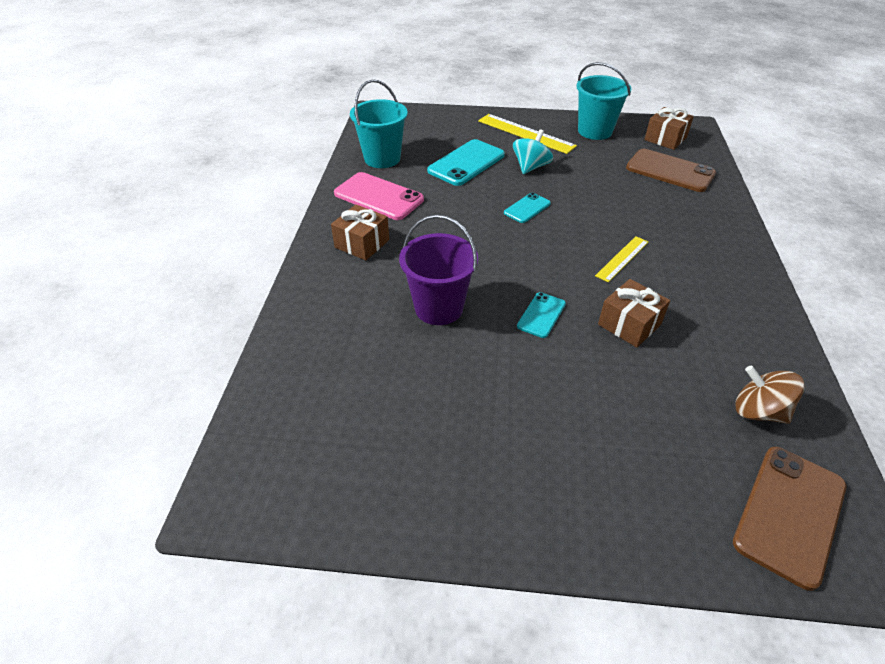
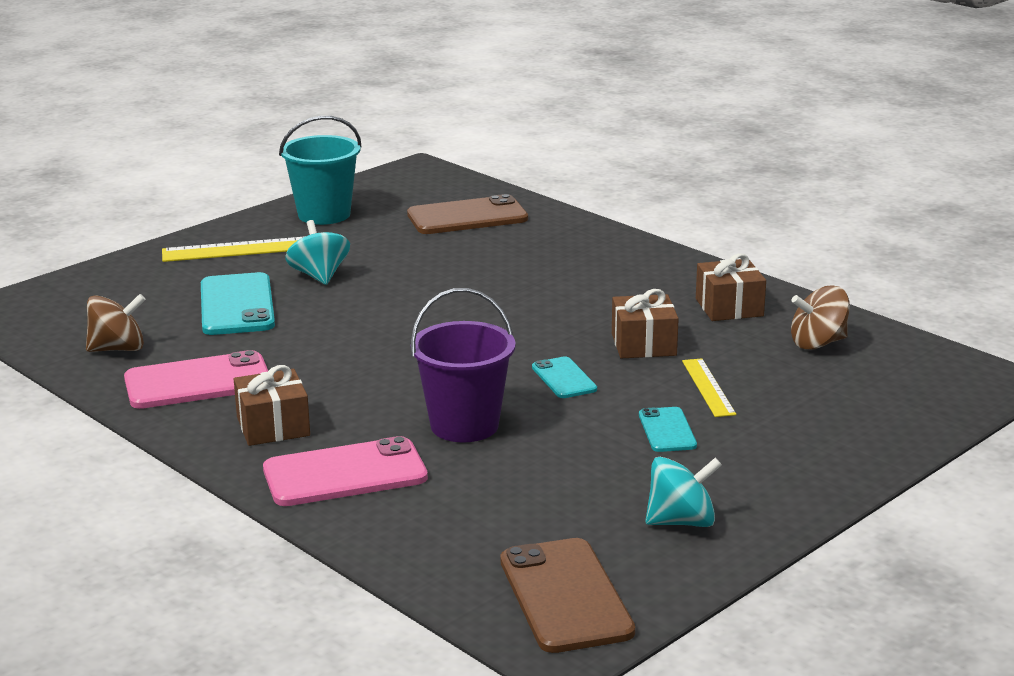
camera: 50 degrees left, 20 degrees down
turquoise bucket [350,79,408,168] -> brown spinning top [86,294,146,352]
turquoise phone [504,193,551,223] -> turquoise phone moved to [639,407,697,452]
yellow ruler [595,236,648,282] -> yellow ruler moved to [682,358,736,417]
brown gift [644,107,694,150] -> brown gift moved to [696,253,766,321]
brown phone [733,447,846,591] -> brown phone moved to [500,538,635,653]
none -> pink phone [263,436,428,506]
none -> turquoise spinning top [645,457,722,527]

